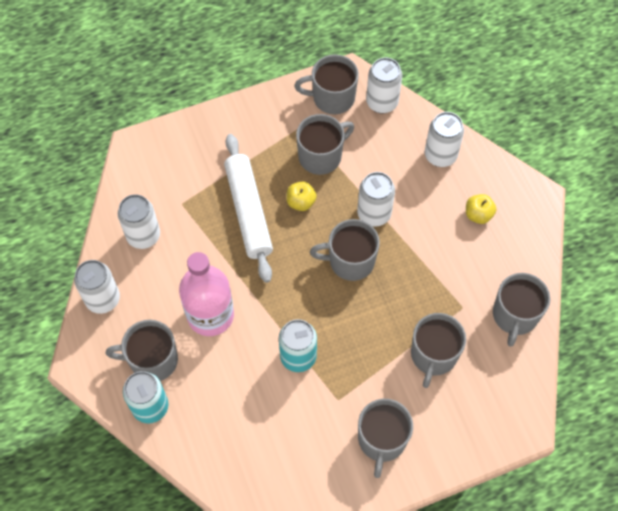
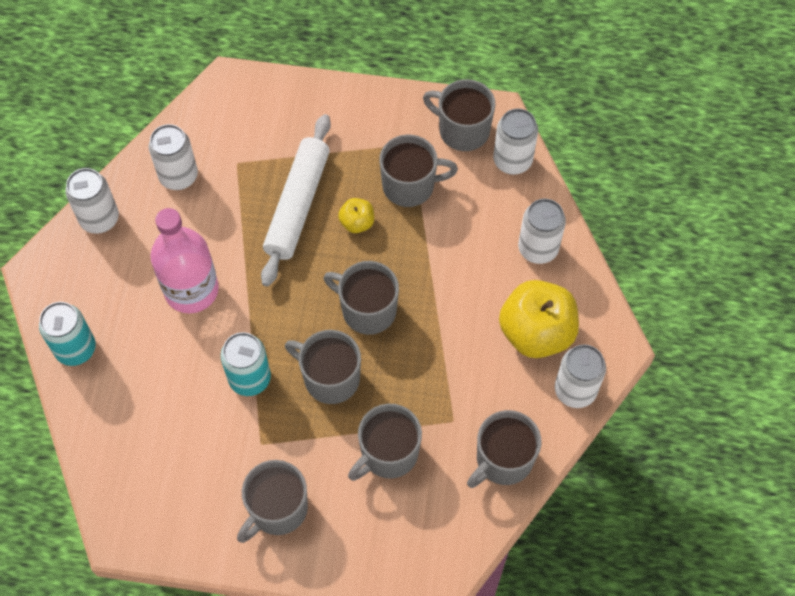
camera: 30 degrees right, 0 degrees up
grey mug [106,320,178,381] -> grey mug moved to [285,330,361,404]
white can [357,172,395,227] -> white can moved to [555,344,606,408]
yellow apple [466,194,496,224] -> yellow apple [499,280,579,358], size x2.09

